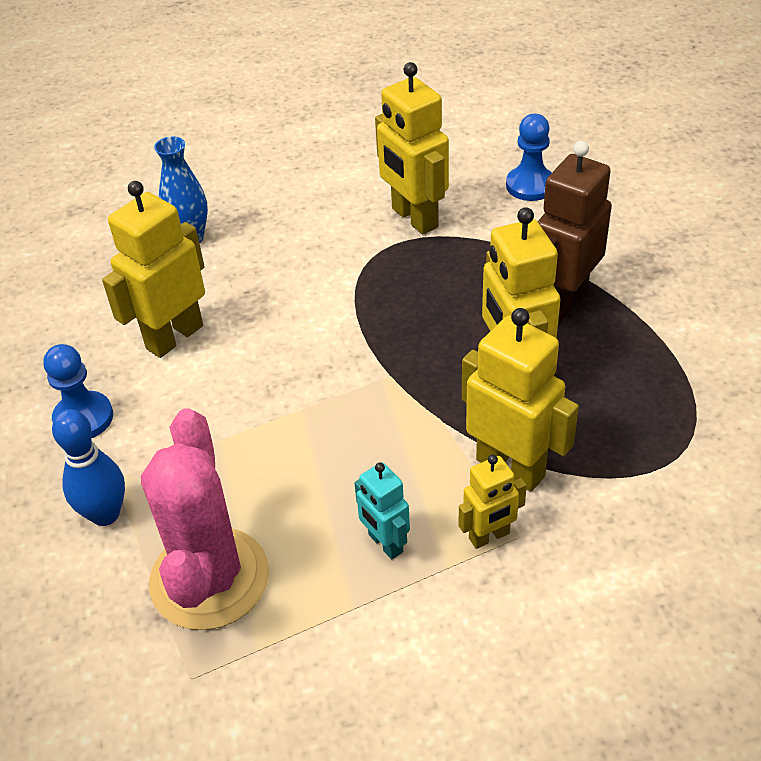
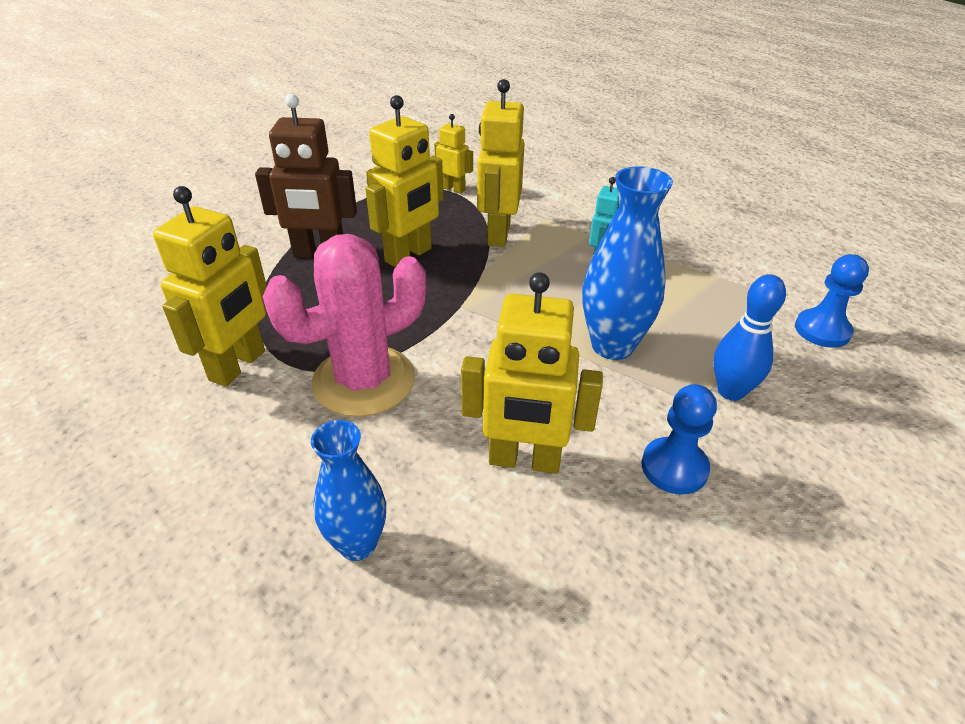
camera: 125 degrees left, 5 degrees down
pink cactus [141,408,269,630] -> pink cactus moved to [263,234,427,417]
yellow robot [459,455,527,549] -> yellow robot moved to [434,114,473,194]
blue pawn [506,114,552,201] -> blue pawn moved to [795,254,869,348]
none -> blue vase [582,167,673,360]

